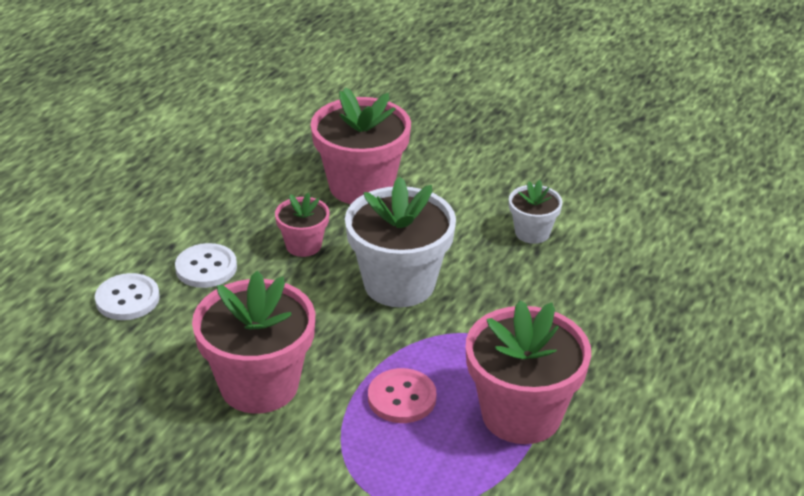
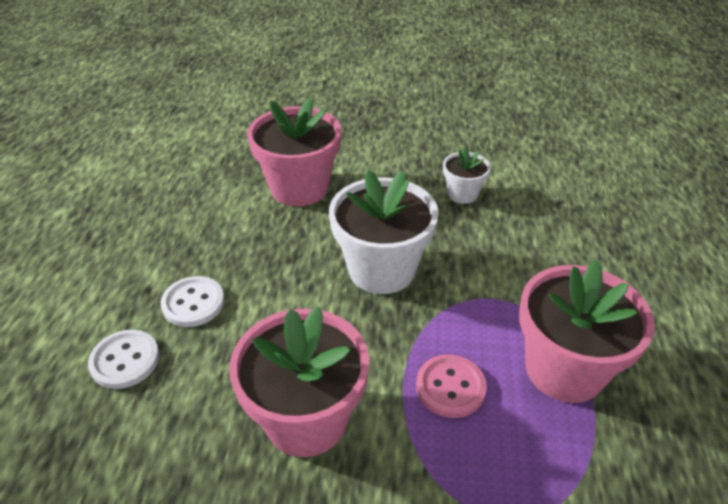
camera: 20 degrees left, 5 degrees up
pink flower pot [275,193,329,257] -> none

